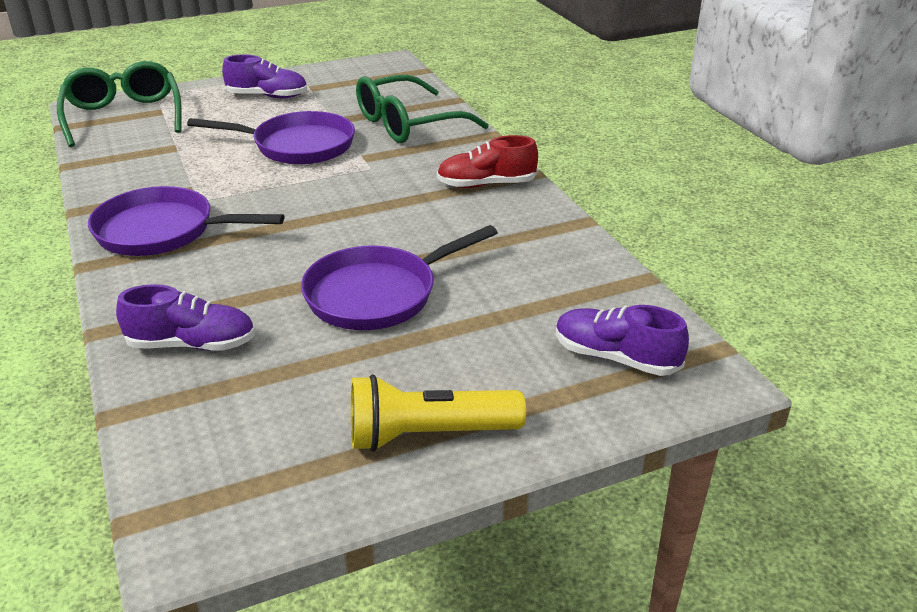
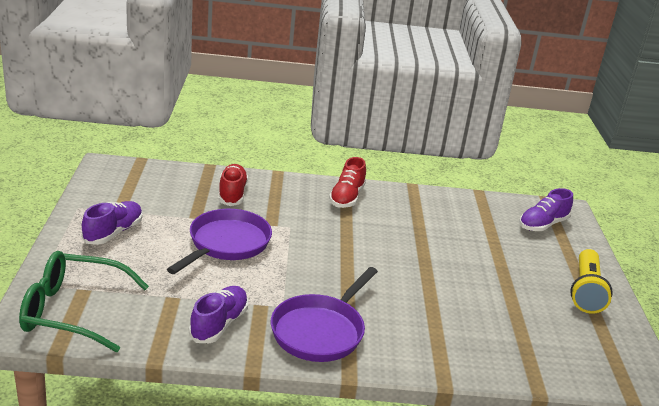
camera: 70 degrees left, 5 degrees down
purple shoe [116,284,255,351] -> purple shoe moved to [189,286,248,343]
purple pan [301,225,498,330] -> none
green glasses [356,75,489,143] -> red shoe [219,164,248,206]

